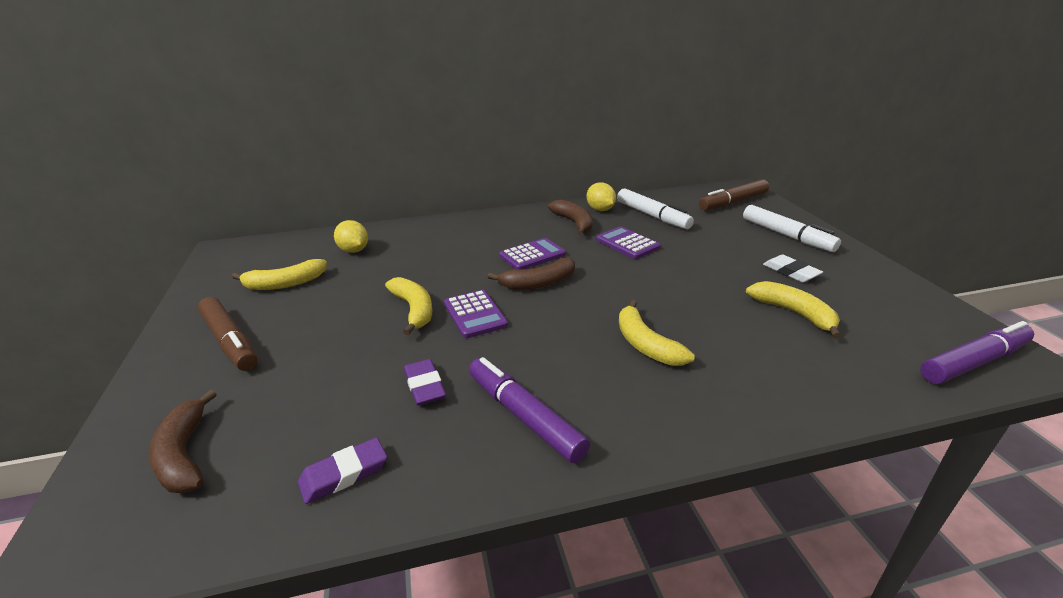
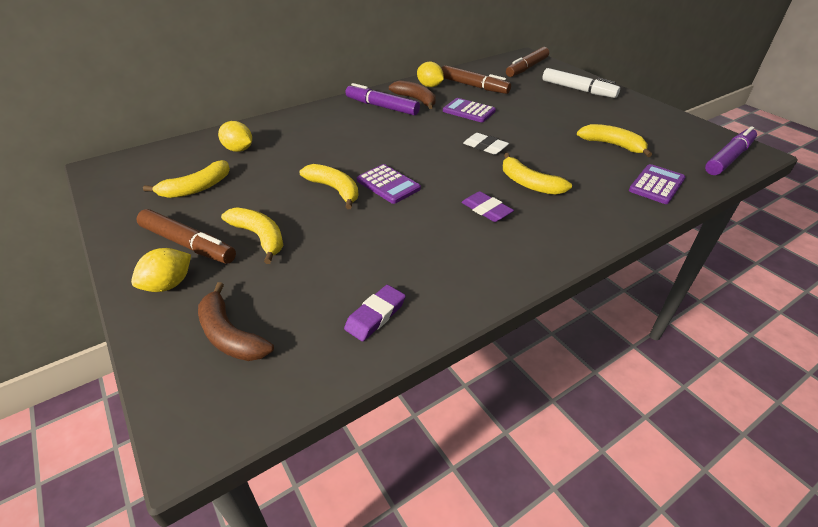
camera: 20 degrees left, 10 degrees up
purple eraser [404,359,446,406] -> purple eraser moved to [461,191,514,222]
purple marker [469,357,590,463] -> purple marker moved to [346,83,420,116]
brown banana [488,258,575,290] -> none
purple calculator [499,238,566,270] -> purple calculator moved to [629,164,685,204]
white marker [617,189,694,229] -> brown marker [442,65,511,94]
white eraser [763,255,823,282] -> white eraser moved to [463,133,509,155]
none -> yellow lemon [131,248,191,292]
none -> yellow banana [221,207,283,264]

